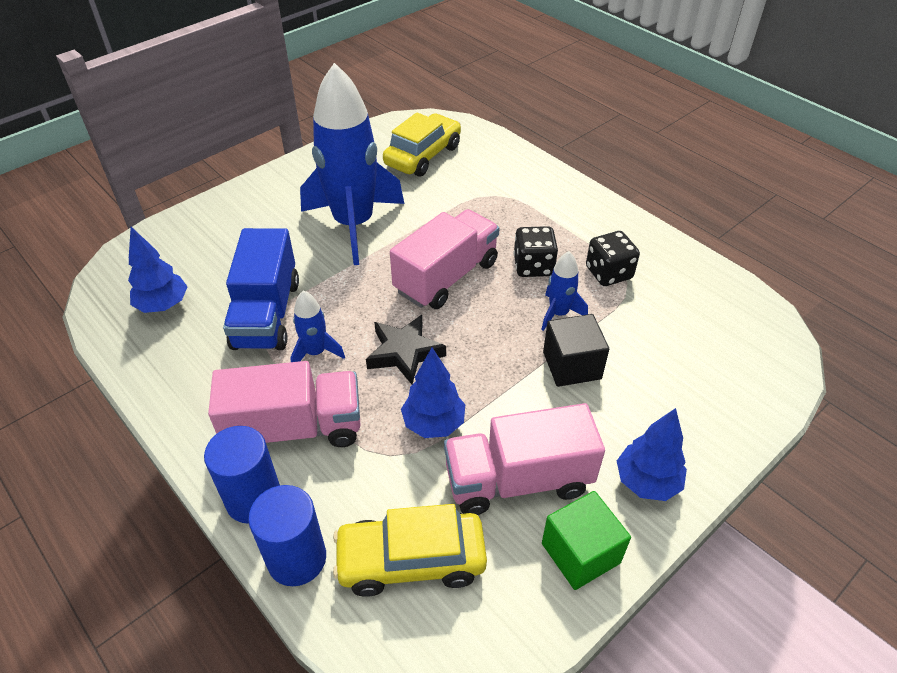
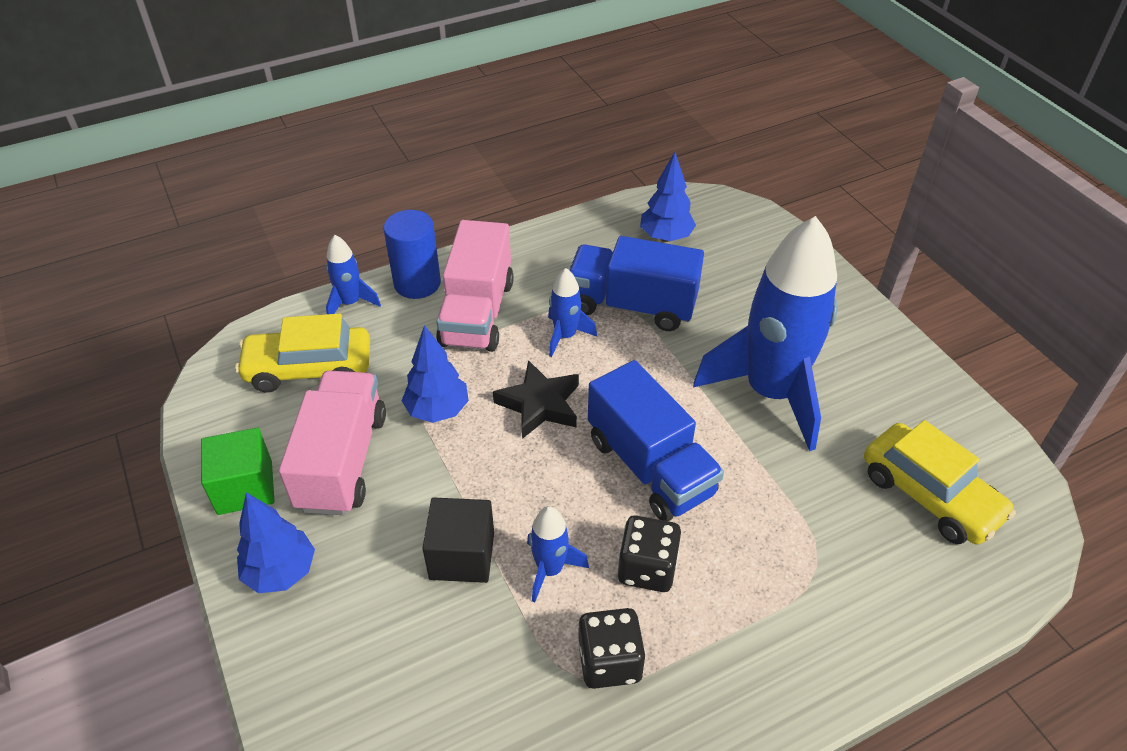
camera: 105 degrees right, 0 degrees up
blue cylinder [248,485,326,586] -> blue rocket [326,235,381,314]
yellow car [333,504,487,597] -> yellow car turned 105 degrees counterclockwise [235,313,370,393]
pink truck [390,209,500,309] -> blue truck [588,360,724,521]

